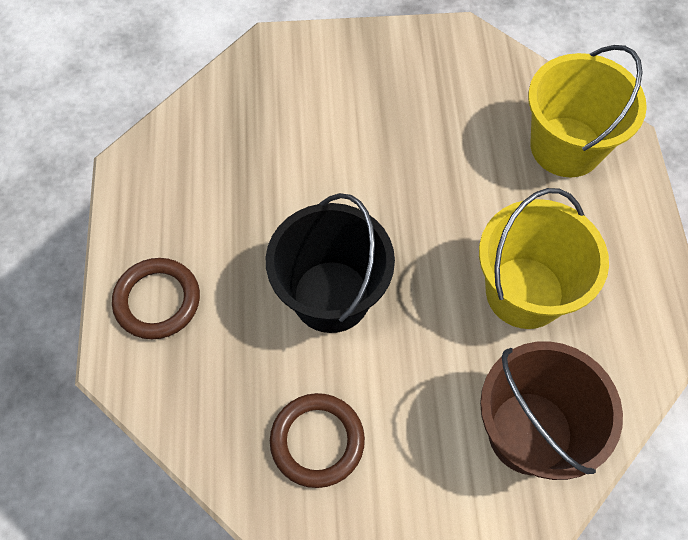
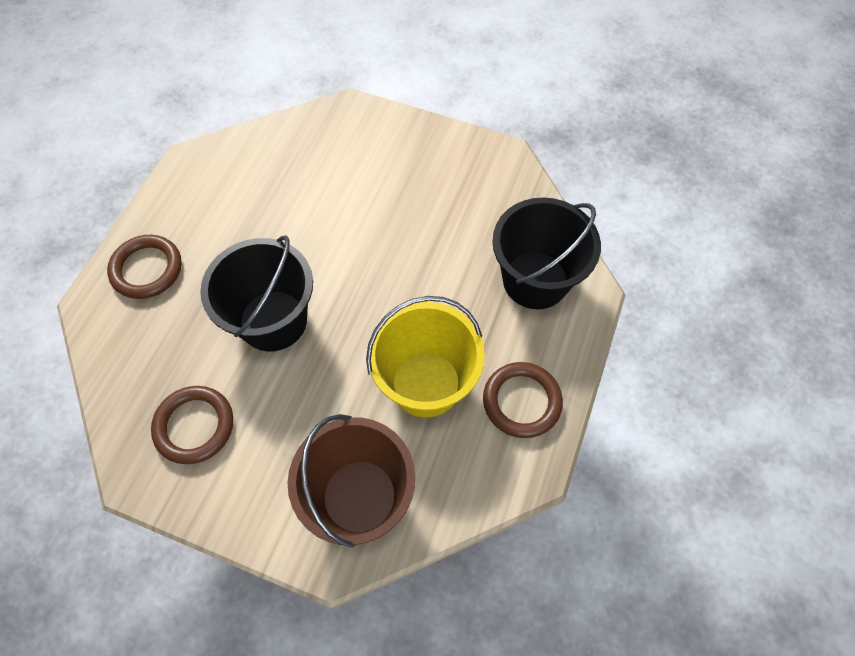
camera: 25 degrees right, 0 degrees up
yellow bucket [528,45,647,177] -> black bucket [492,198,601,309]
none -> brown ring [483,362,563,438]

